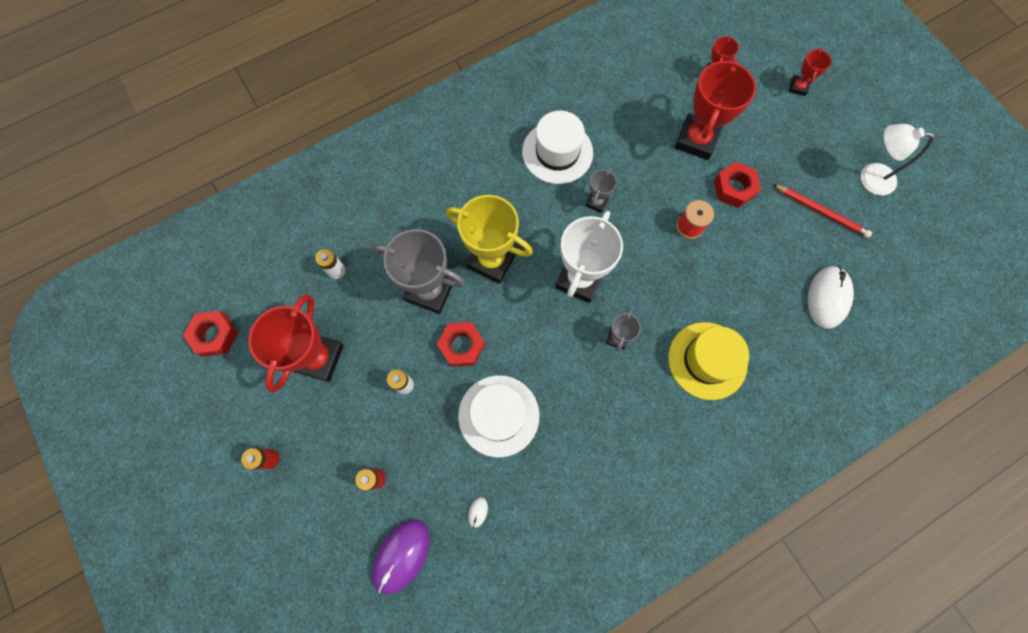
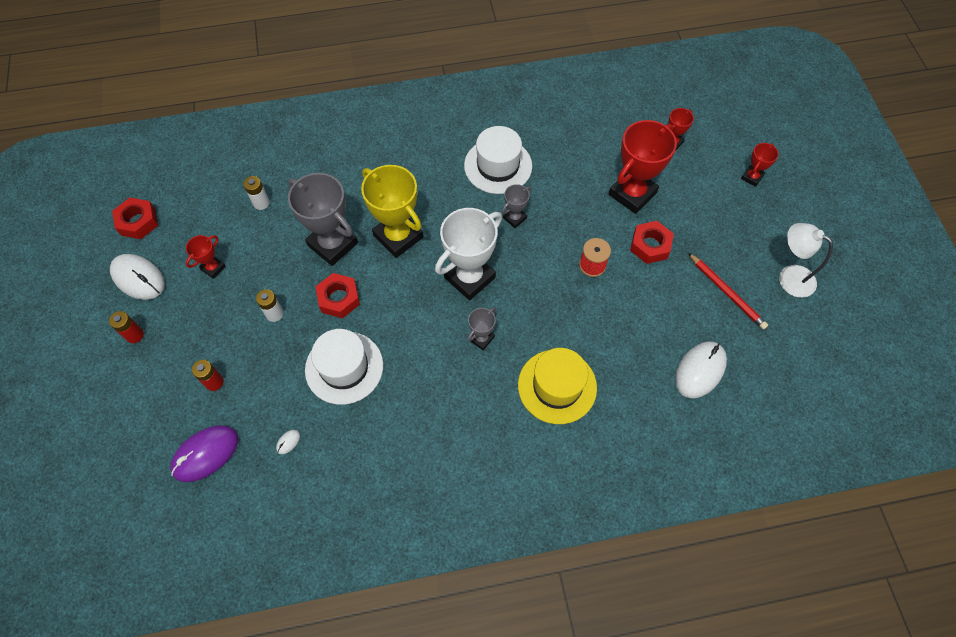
camera: 20 degrees right, 10 degrees down
red trophy [248,294,344,393] -> red trophy [186,235,226,279], size x0.49
none -> white mouse [110,254,165,300]

